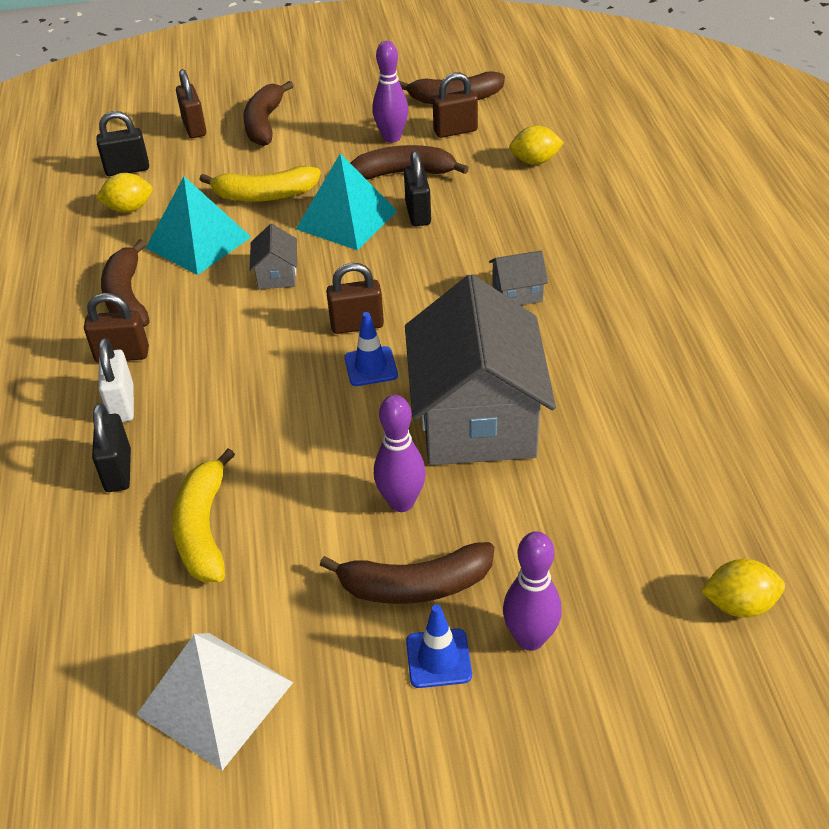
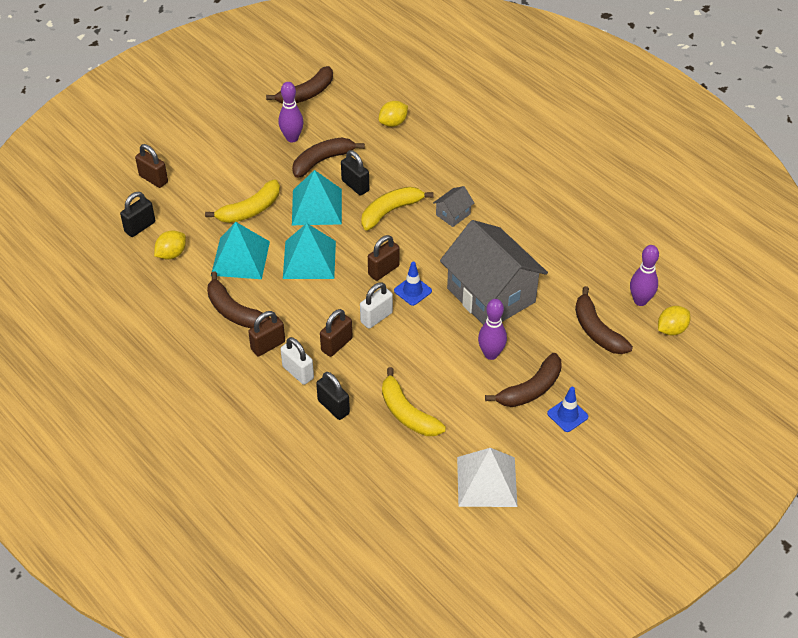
camera: 35 degrees left, 5 degrees up
brown banana [243,81,294,146] -> brown banana moved to [575,286,633,354]
grey house [250,224,297,289] -> turquoise pyramid [283,223,336,279]
brown padlock [433,72,478,138] -> brown padlock moved to [320,309,353,357]
purple bowling pin [503,531,562,651] -> purple bowling pin moved to [630,245,659,306]
none -> white padlock [360,282,393,329]
none -> yellow banana [361,187,434,230]

